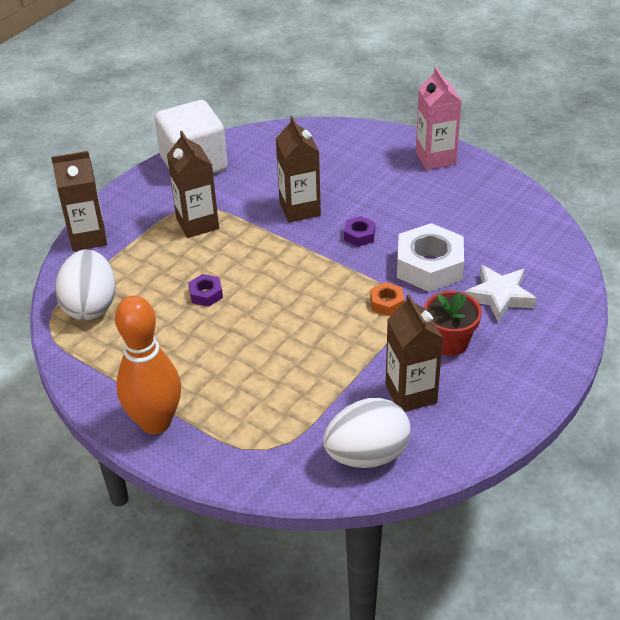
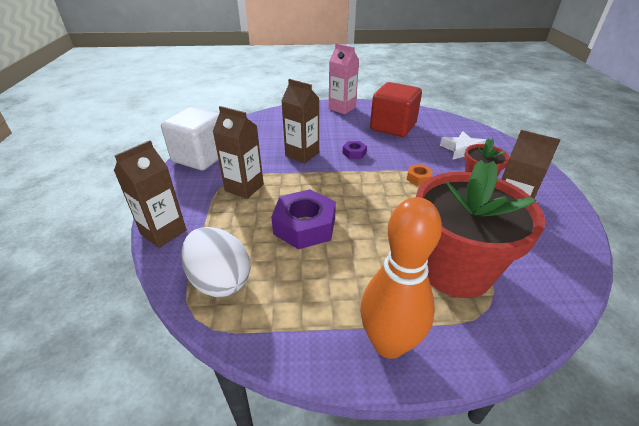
camera: 40 degrees left, 5 degrees down
purple nut [188,274,223,307] -> purple nut [271,189,336,249], size x2.11
white egg [323,398,411,468] -> none
white nut [397,223,464,292] -> none
none -> red cube [370,82,422,137]
none -> red flower pot [416,160,545,298]

